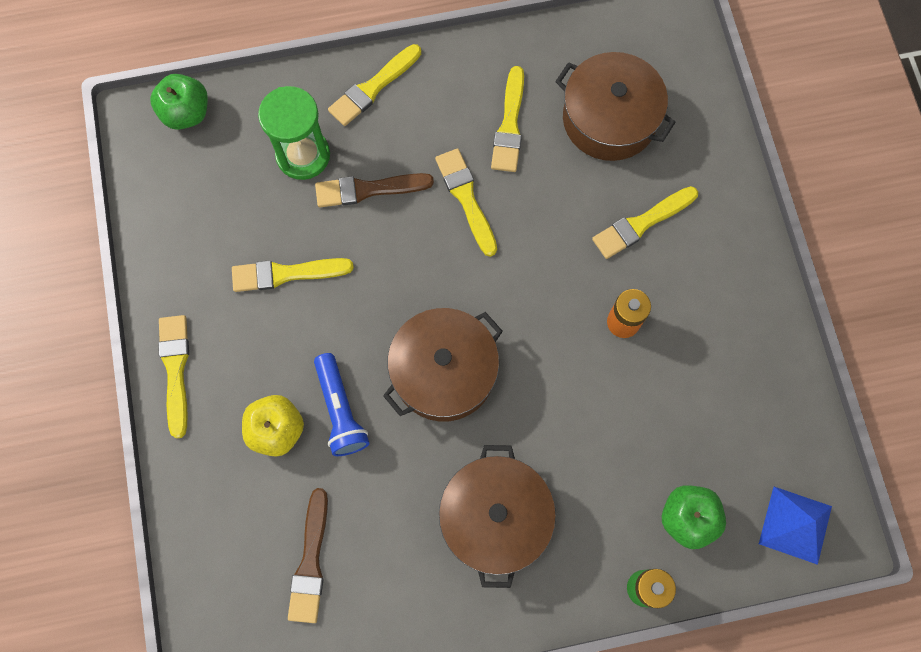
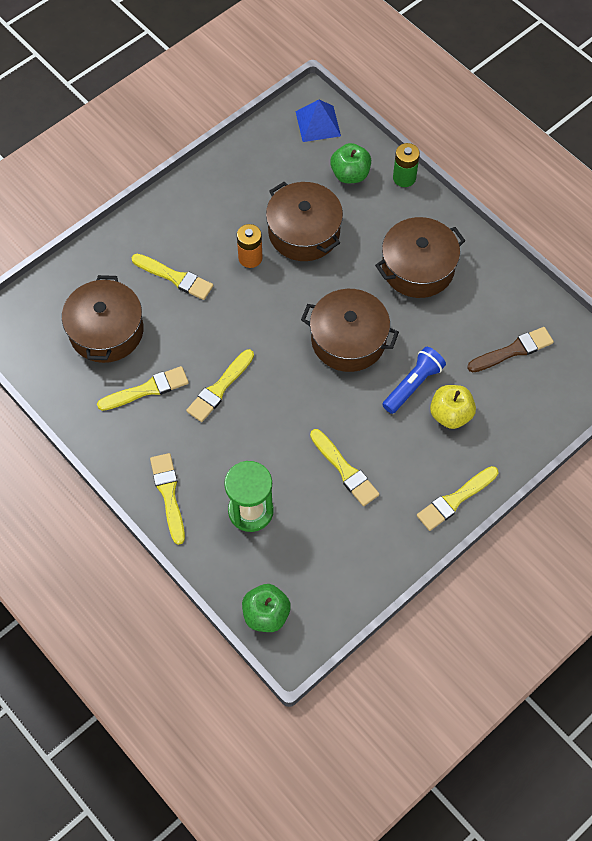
camera: 120 degrees left, 10 degrees down
brown brush [315,173,434,207] -> none
yellow brush [328,44,421,126] -> yellow brush turned 120 degrees counterclockwise [150,453,185,545]
none -> brown pot [266,182,343,261]

